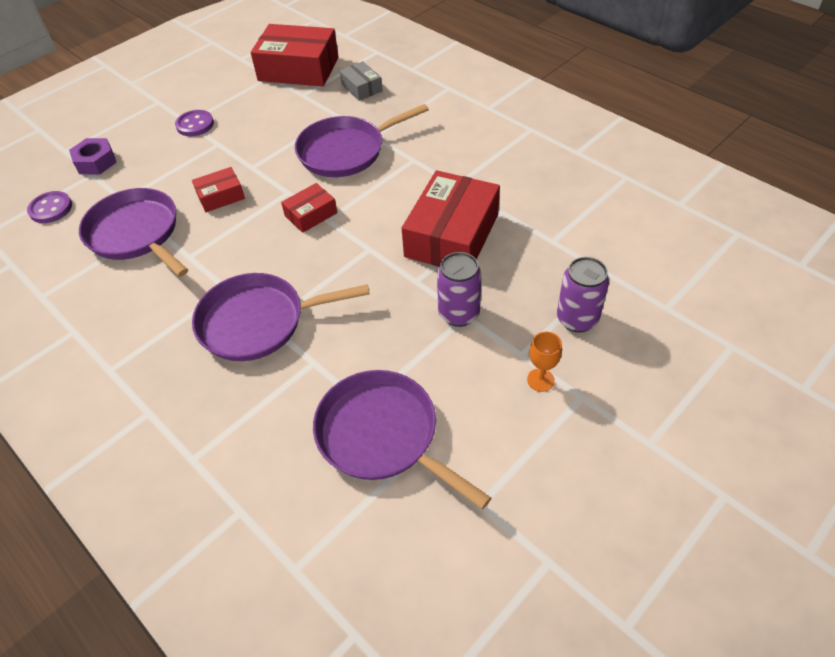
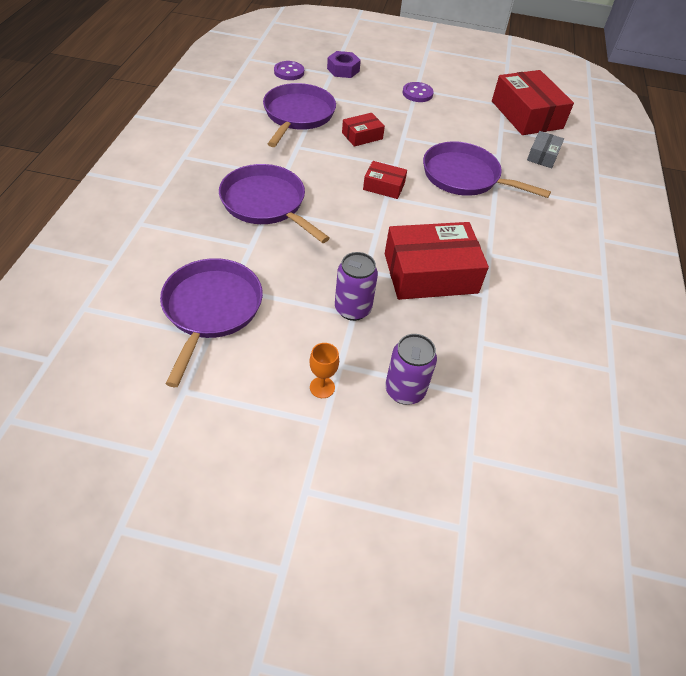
camera: 50 degrees right, 0 degrees up
red box [192,167,245,212] -> red box turned 60 degrees counterclockwise [342,113,385,147]

